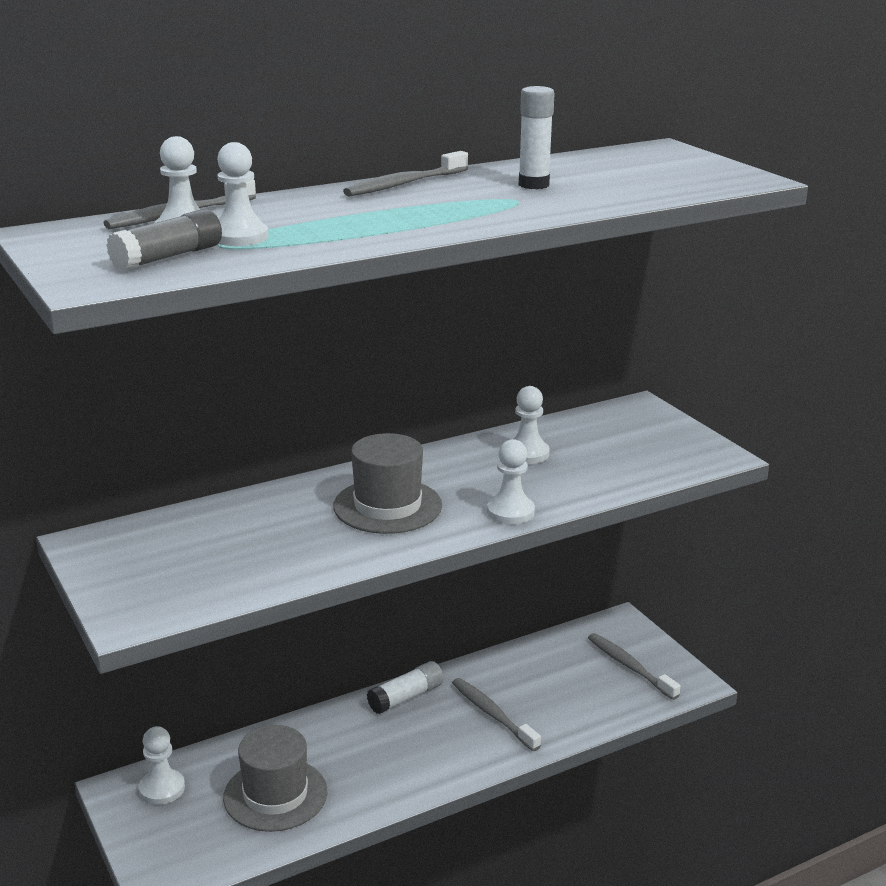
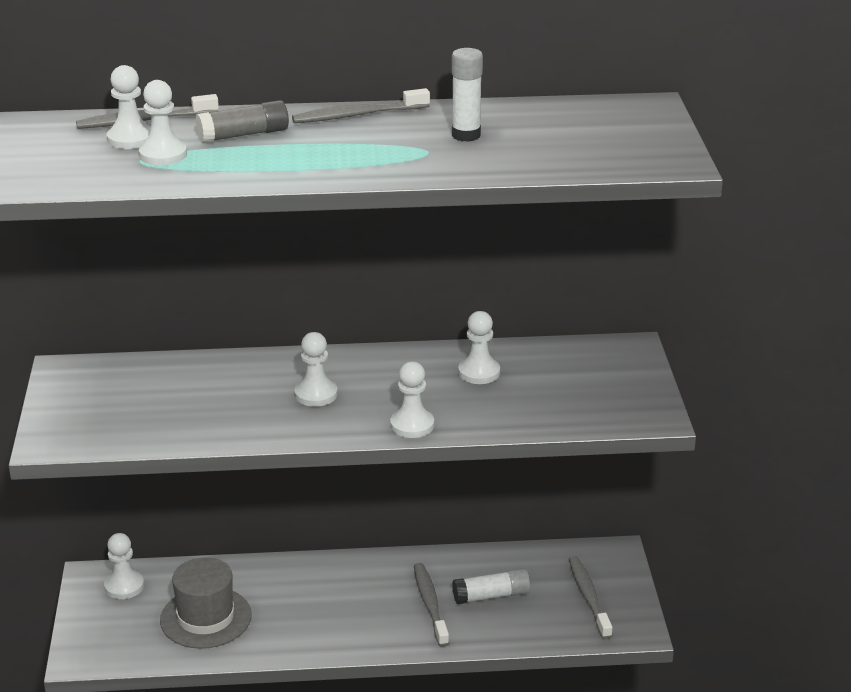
camera: 25 degrees right, 5 degrees up
grey glue stick [106,209,222,271] -> grey glue stick moved to [196,100,289,143]
grey hat [333,433,442,534] -> white pawn [294,332,338,407]
white glue stick [367,661,444,714] -> white glue stick moved to [452,568,530,604]

